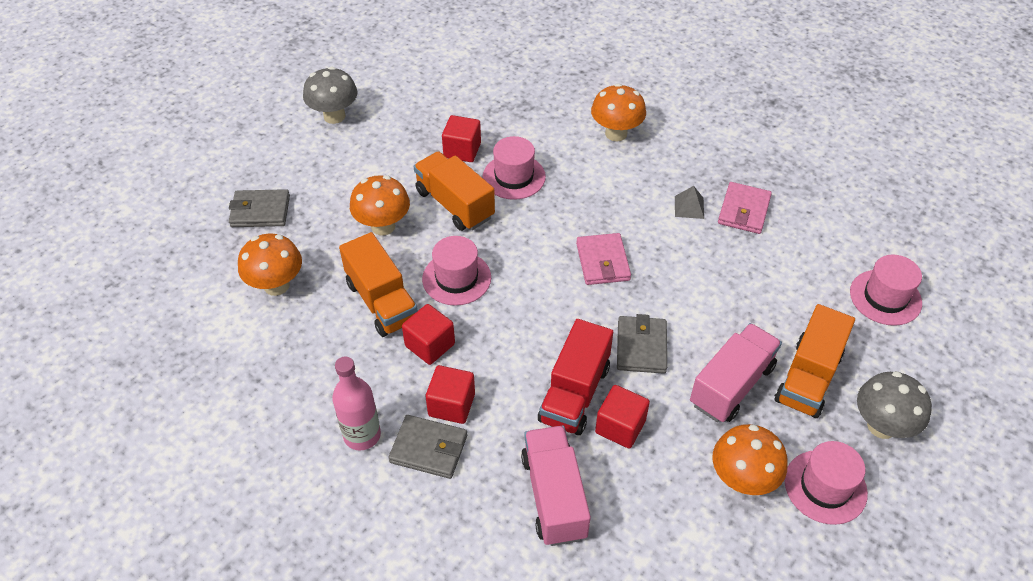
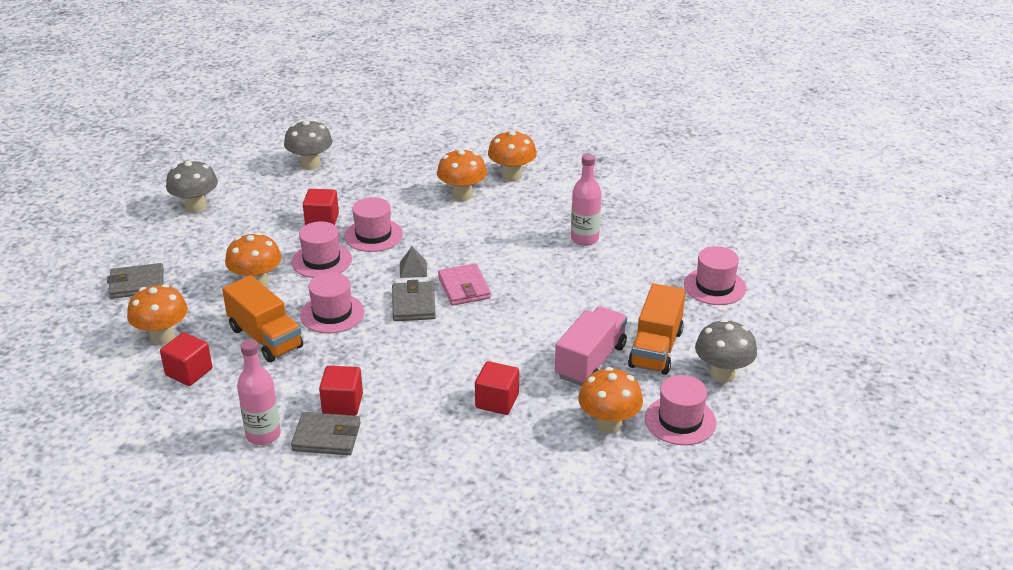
camera: 10 degrees left, 15 degrees down
red cube [402,304,455,365] -> red cube moved to [160,332,212,386]
orange truck [413,151,495,231] -> pink hat [291,221,352,278]
pink truck [521,425,591,546] -> none
red truck [538,319,613,435] -> none
grey wallet [617,314,667,374] -> grey wallet moved to [392,280,436,321]
grey pyramid [675,186,704,219] -> grey pyramid moved to [400,246,427,278]
pink wallet [718,182,772,234] -> pink bottle [571,154,601,246]
none -> grey mushroom [284,119,332,170]
none -> orange mushroom [488,131,537,181]

